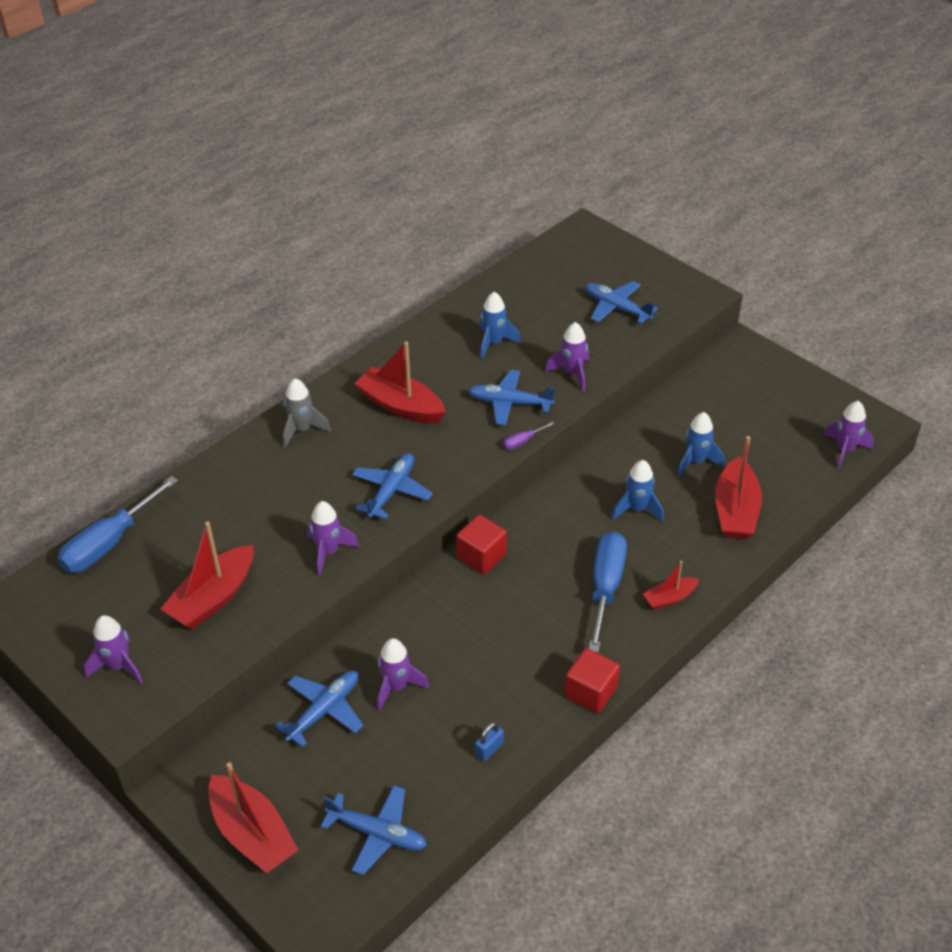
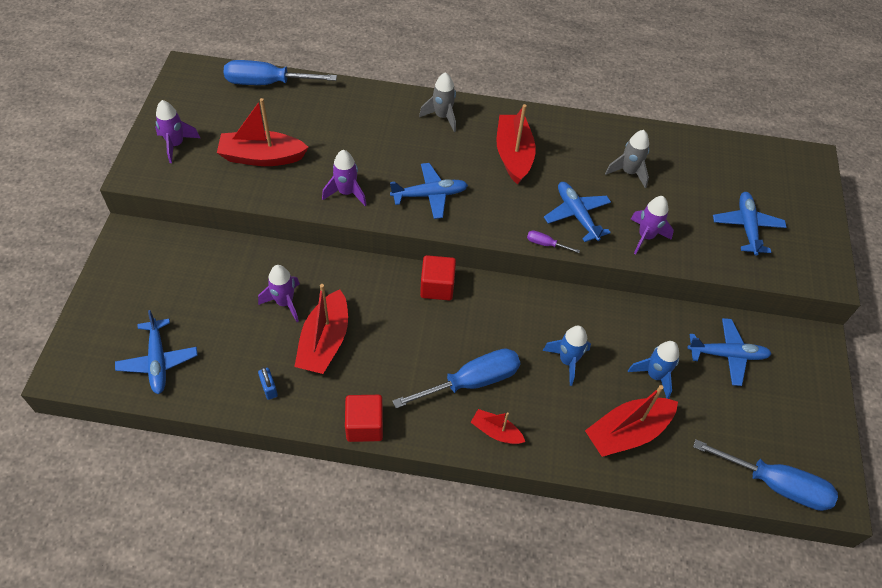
camera: 50 degrees right, 10 degrees up
red boat [208,762,298,873] -> red boat moved to [294,284,348,374]
blue plane [275,671,364,747] -> blue plane moved to [687,318,772,386]
blue padlock [475,722,504,761] -> blue padlock turned 60 degrees clockwise [258,367,278,400]
blue rocket [479,292,521,359] -> grey rocket [605,130,649,188]
purple rocket [824,401,874,469] -> blue screwdriver [693,439,838,511]

